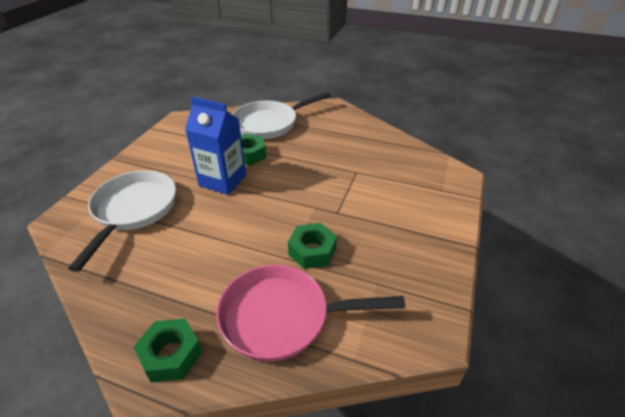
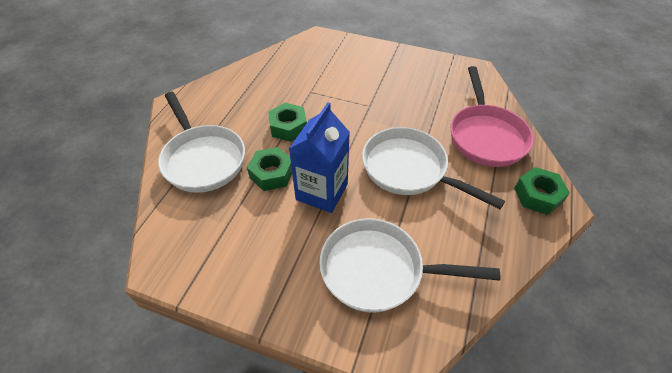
camera: 90 degrees left, 10 degrees up
green nut [288,223,337,269] -> green nut moved to [268,103,307,142]
none -> white pan [362,127,505,209]

